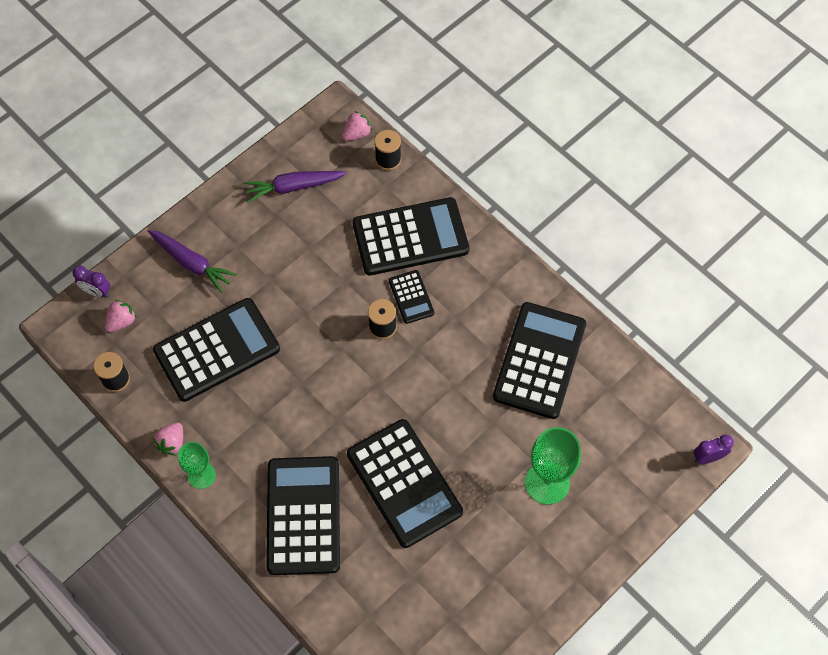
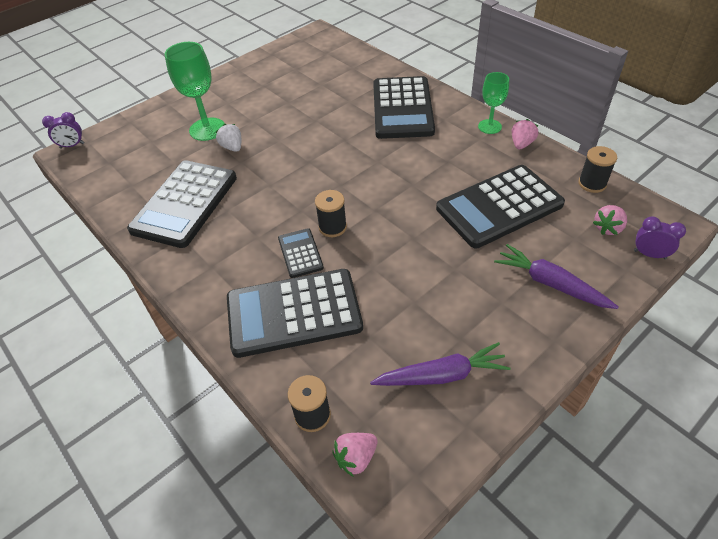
camera: 175 degrees left, 15 degrees down
black calculator [347,419,463,548] -> none
none -> white strawberry [216,124,241,152]

